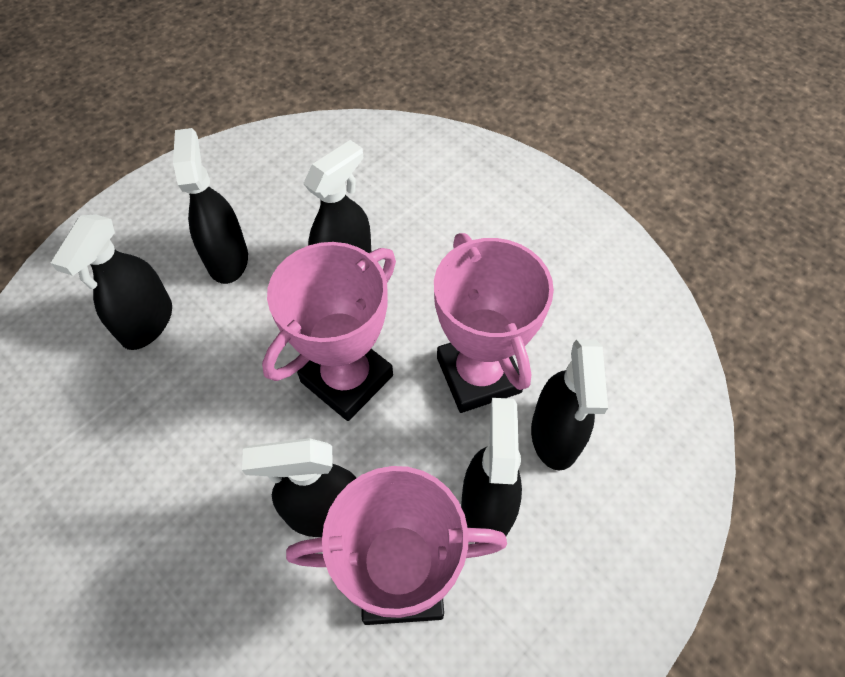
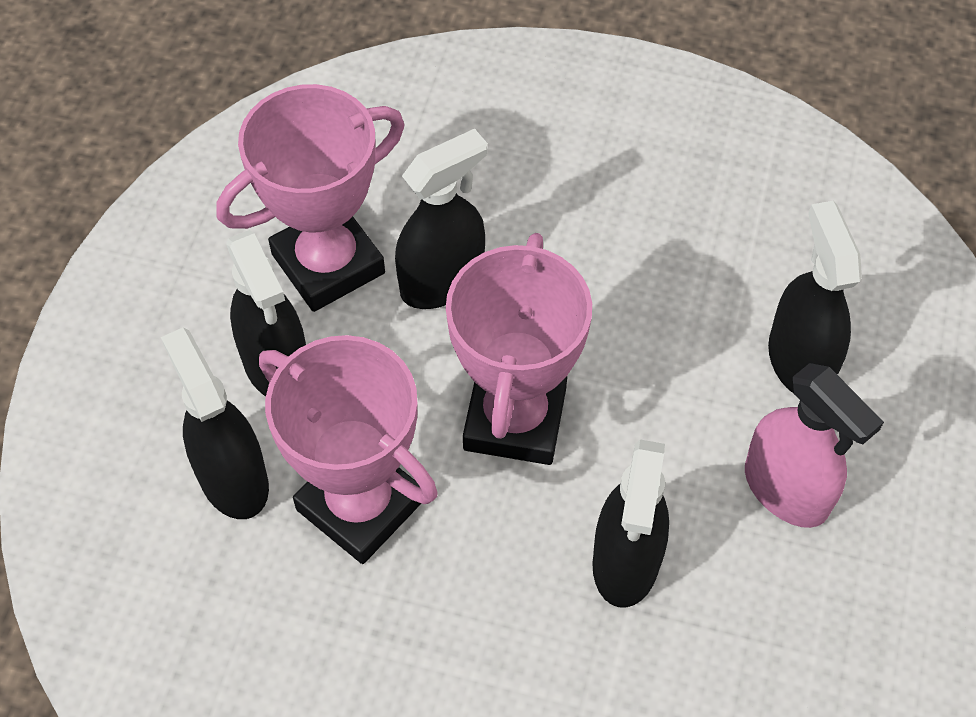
camera: 150 degrees right, 0 degrees up
black spray bottle [173,128,248,284] -> pink spray bottle [745,363,884,528]

